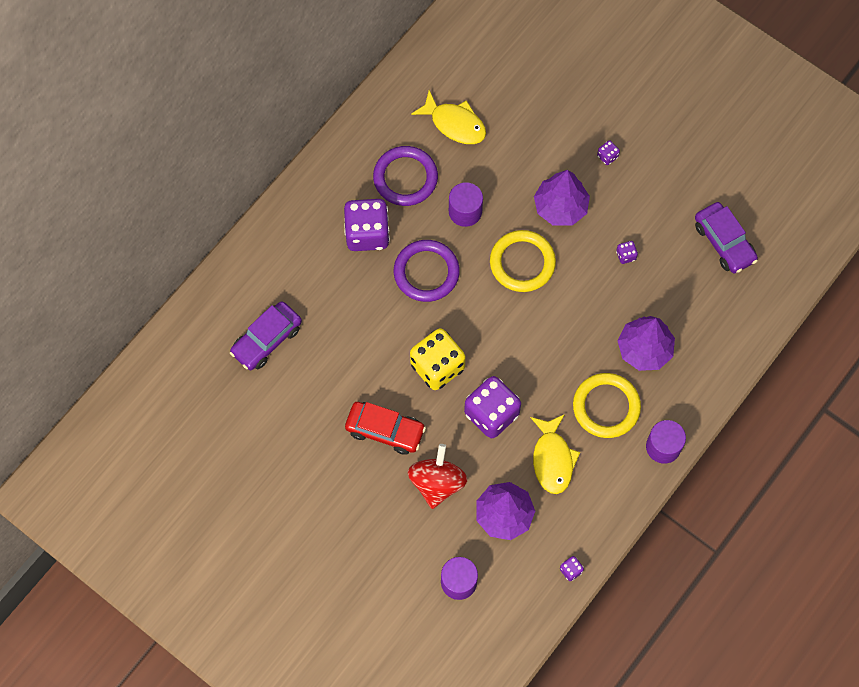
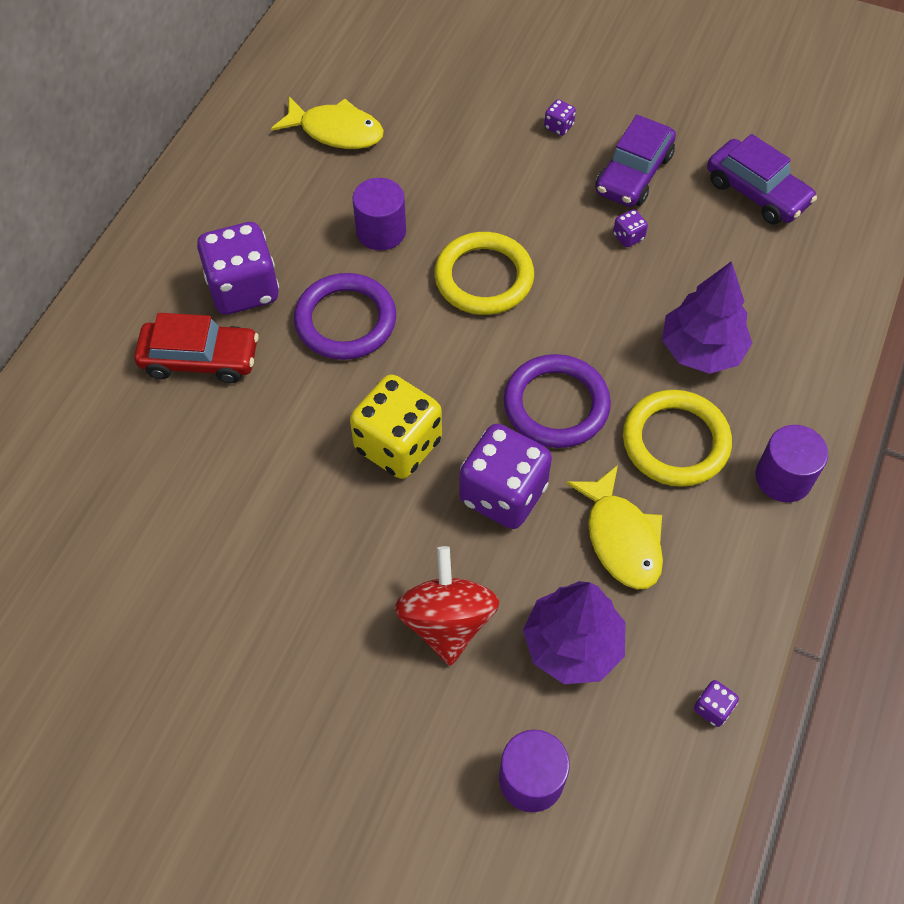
camera: 15 degrees left, 10 degrees down
purple car [230,301,302,370] -> purple car moved to [595,115,676,207]
red car [345,402,426,455] -> red car moved to [134,313,259,383]
purple ring [373,146,438,206] -> purple ring moved to [504,354,611,448]
purple tree [534,170,590,226] -> none

